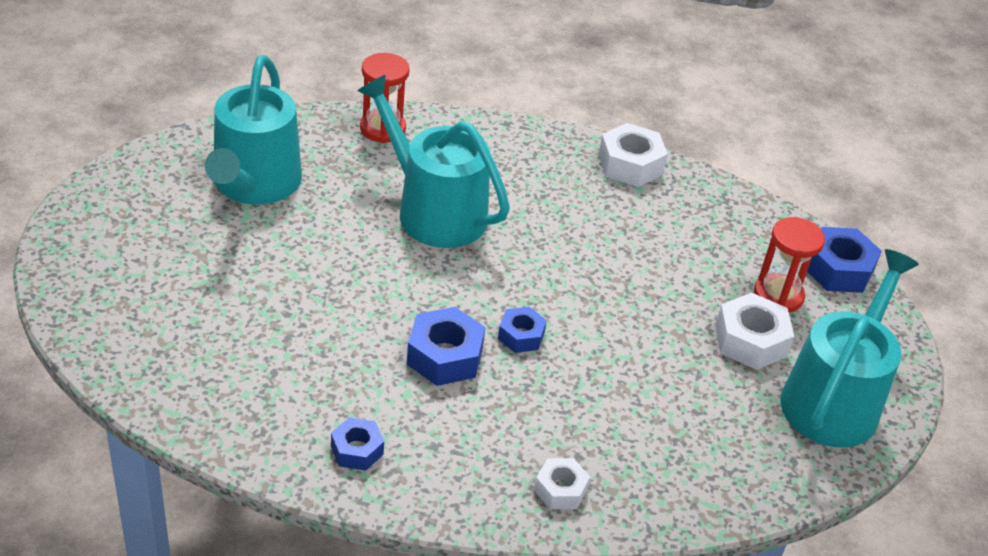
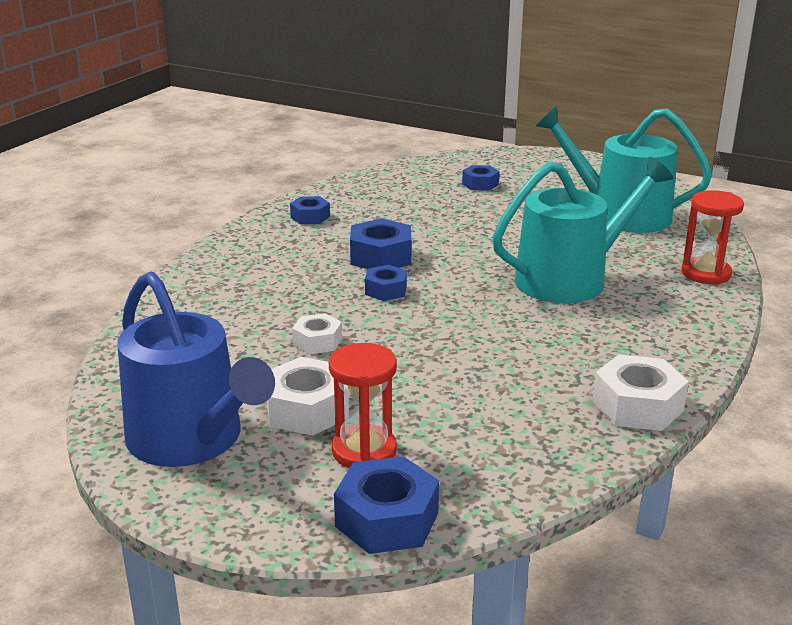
camera: 115 degrees right, 15 degrees down
white nut [534,458,590,509] -> white nut moved to [292,313,342,354]
turquoise watering can [780,249,919,448] -> blue watering can [117,271,275,467]
none -> blue nut [462,165,499,191]

